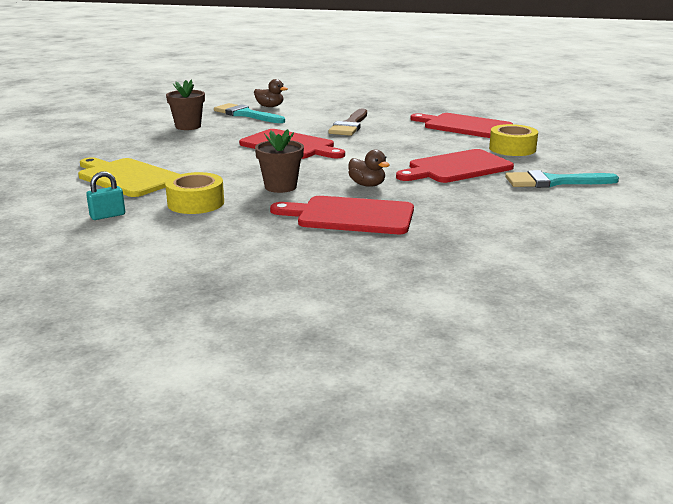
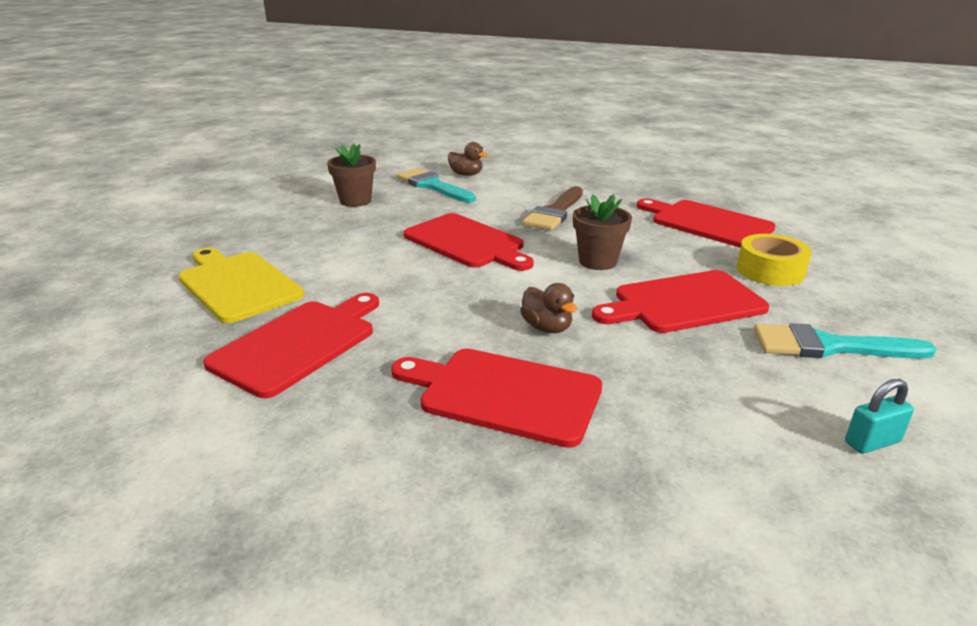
camera: 10 degrees right, 5 degrees up
turquoise padlock [86,171,125,220] -> turquoise padlock moved to [845,379,914,454]
yellow tape [165,172,224,214] -> red cutting board [203,293,379,398]
brown flower pot [255,129,304,193] -> brown flower pot moved to [573,194,632,270]

